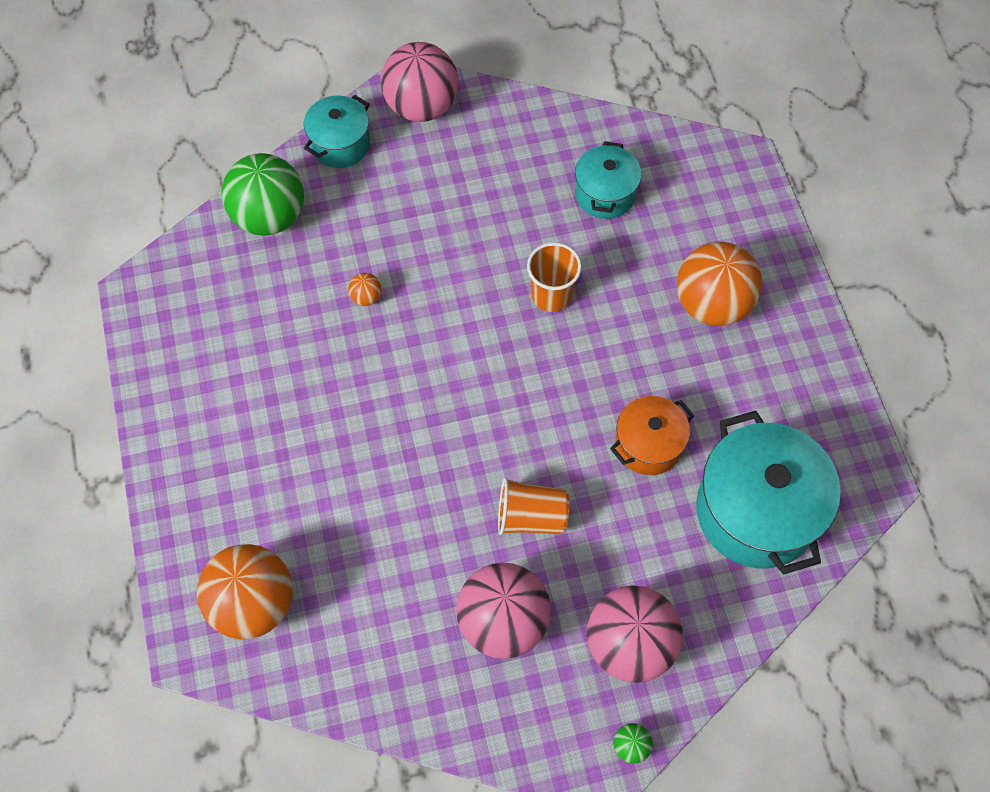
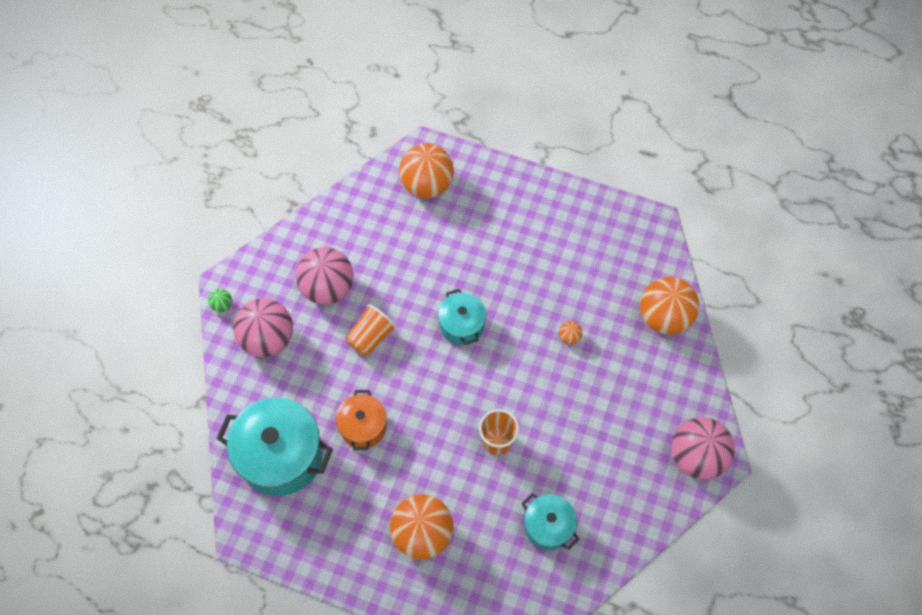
camera: 125 degrees right, 0 degrees up
green ball [222,153,304,236] -> orange ball [640,277,699,335]
turquoise pot [304,95,370,168] -> turquoise pot moved to [438,289,486,345]

